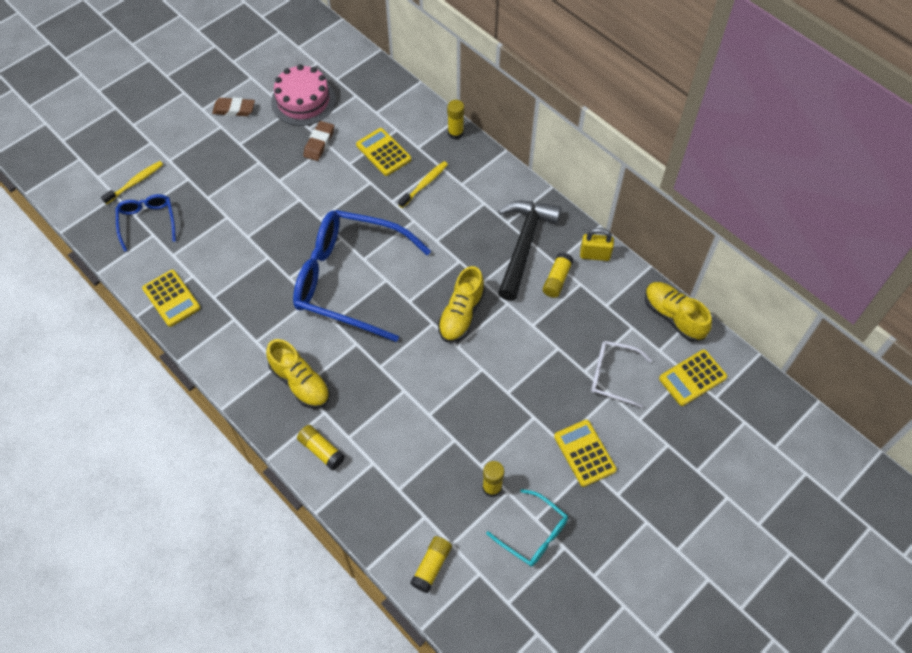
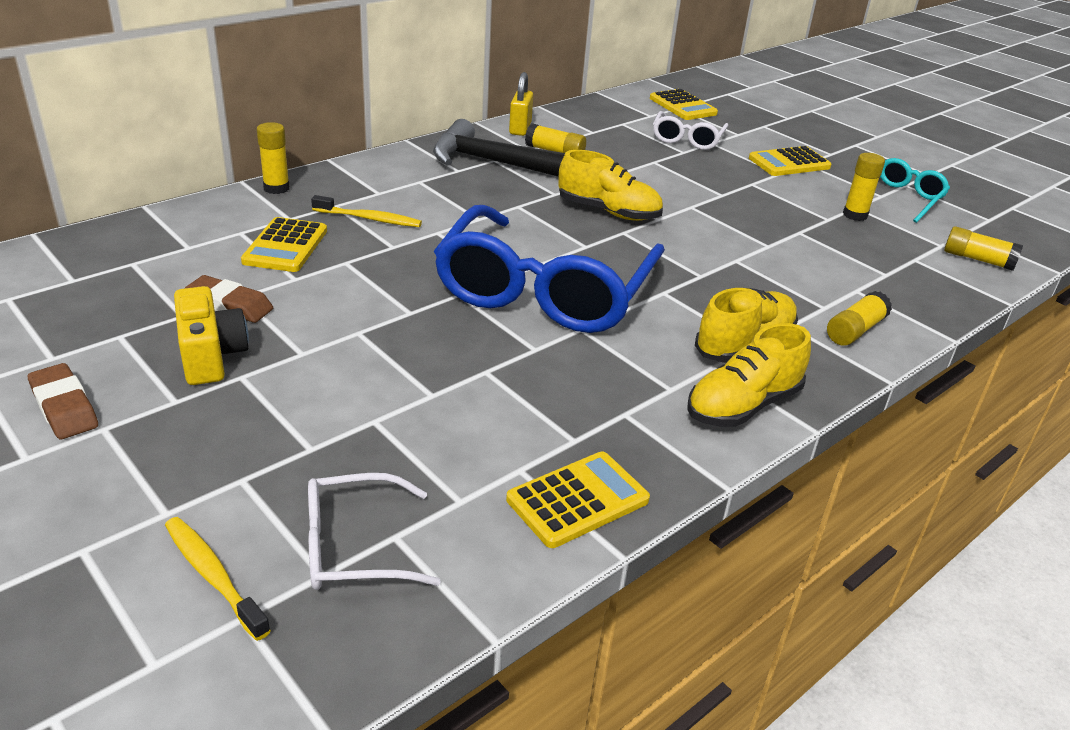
camera: 90 degrees left, 25 degrees down
blue glasses [116,194,176,252] -> white glasses [308,473,441,590]
brown eraser [212,97,255,116] -> brown eraser turned 45 degrees counterclockwise [27,363,98,439]
pink cake [271,64,336,126] -> none
yellow calculator [356,128,411,176] -> yellow calculator turned 45 degrees counterclockwise [241,217,327,272]
yellow toothbrush [398,161,448,208] -> yellow toothbrush turned 150 degrees clockwise [311,195,422,227]
yellow shoe [645,282,712,342] -> yellow shoe moved to [687,323,811,427]
none -> yellow camera [174,286,249,385]

